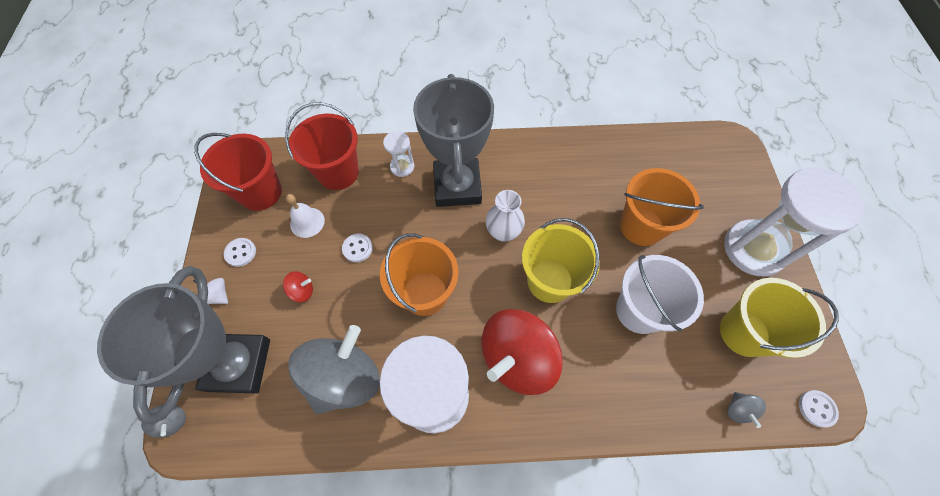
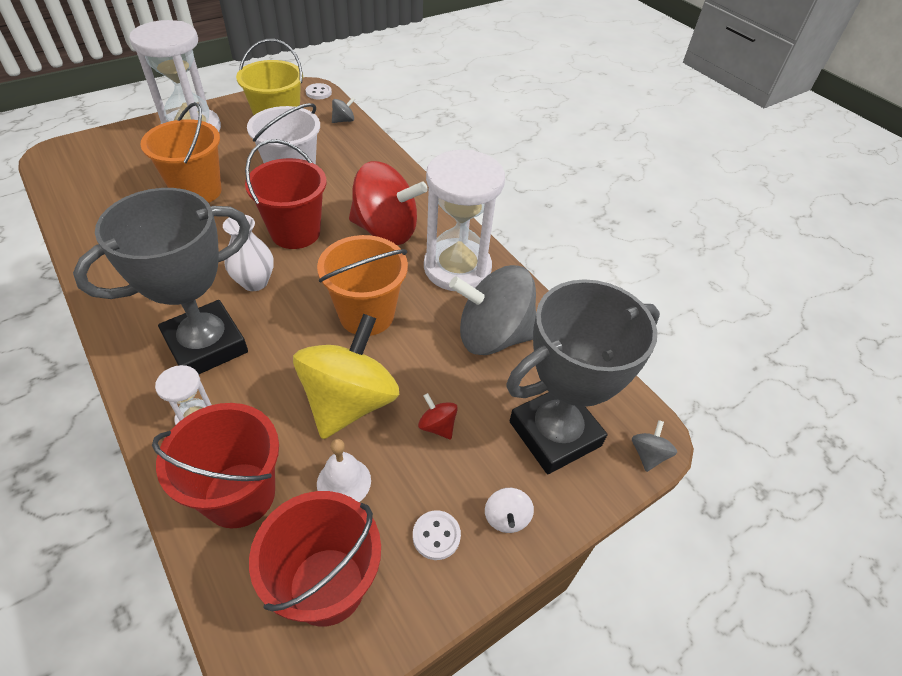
camera: 125 degrees left, 15 degrees down
white button [342,234,373,262] -> yellow spinning top [293,314,400,439]
yellow bucket [522,218,600,303] -> red bucket [245,139,326,249]

